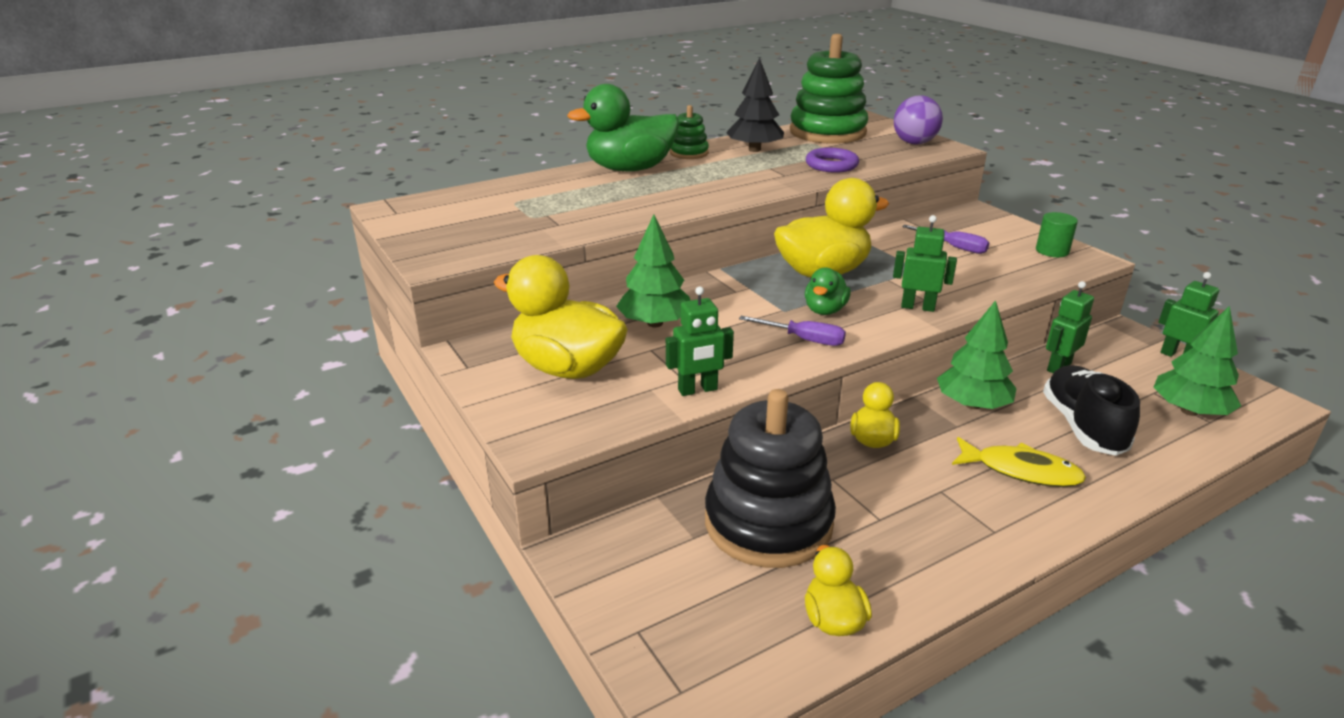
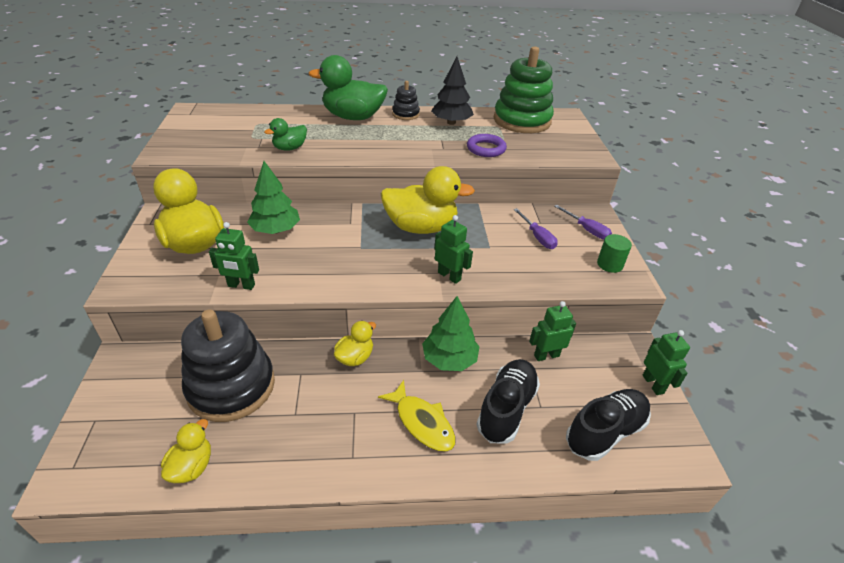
camera: 25 degrees right, 10 degrees up
green stacking toy [670,105,709,159] -> black stacking toy [392,81,420,120]
purple screwdriver [739,316,846,346] -> purple screwdriver moved to [554,205,612,240]
green duck [805,267,851,315] -> green duck moved to [264,118,307,151]
purple ball [894,95,943,144] -> none
green tree [1153,306,1241,416] -> black shoe [566,389,651,461]

